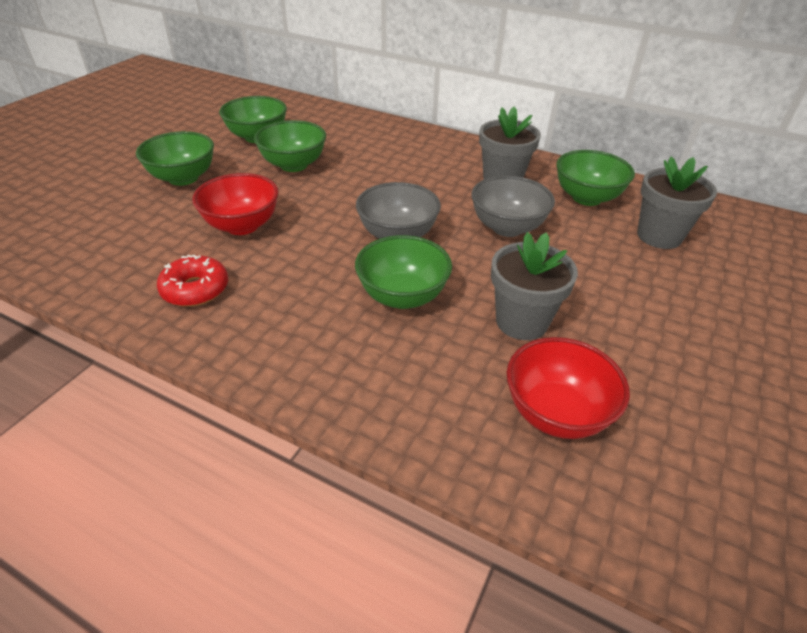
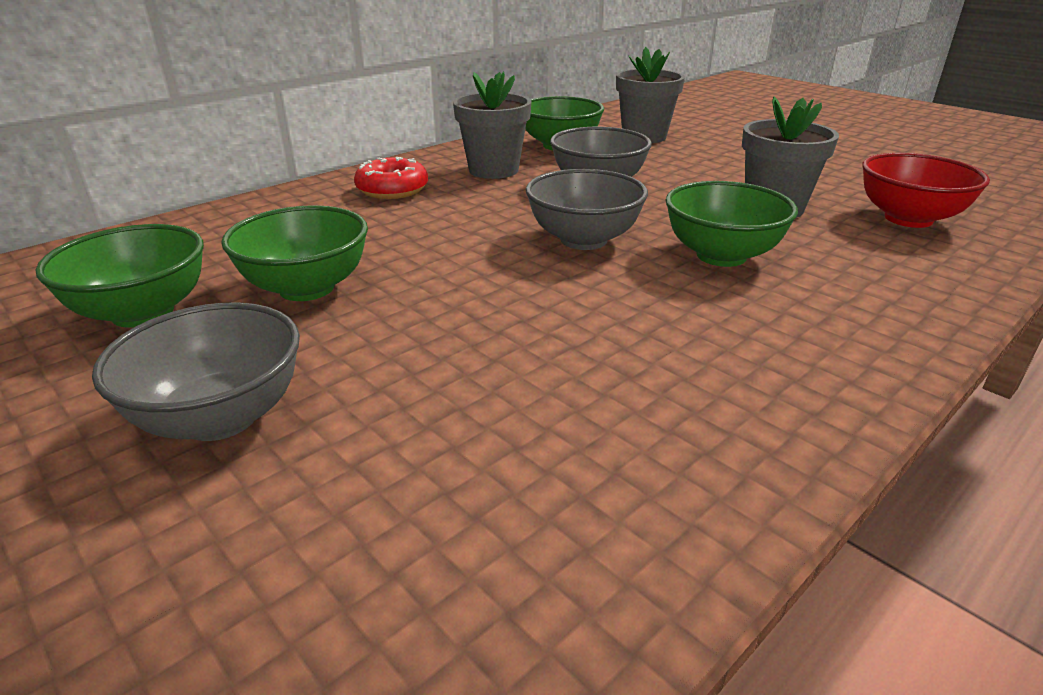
camera: 70 degrees left, 10 degrees down
green bowl [136,131,214,186] -> grey bowl [92,302,300,441]
red donut [157,255,228,307] -> red donut moved to [354,157,428,199]
red bowl [192,173,278,235] -> none

